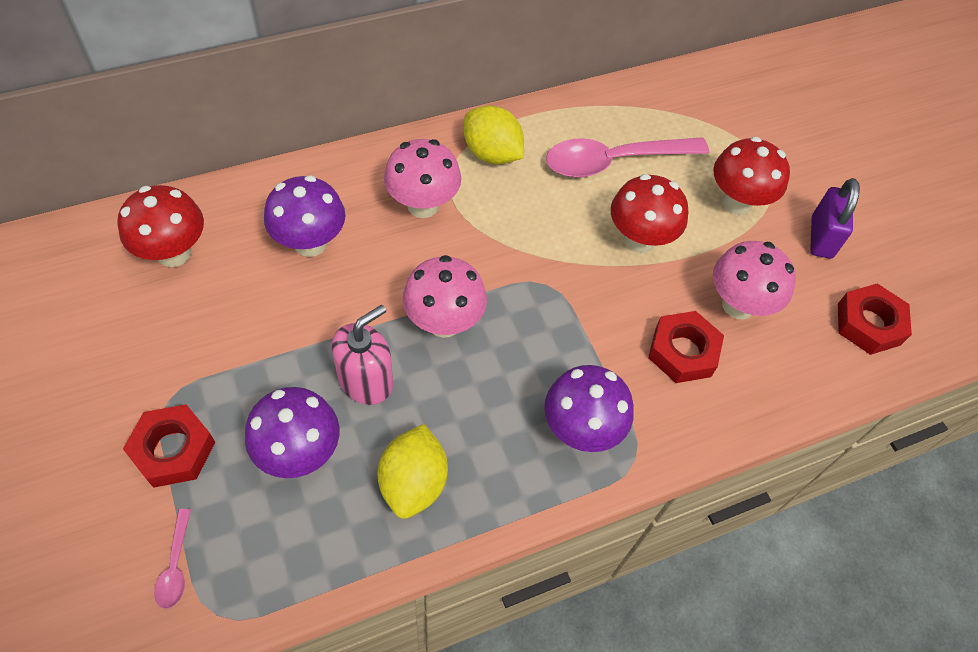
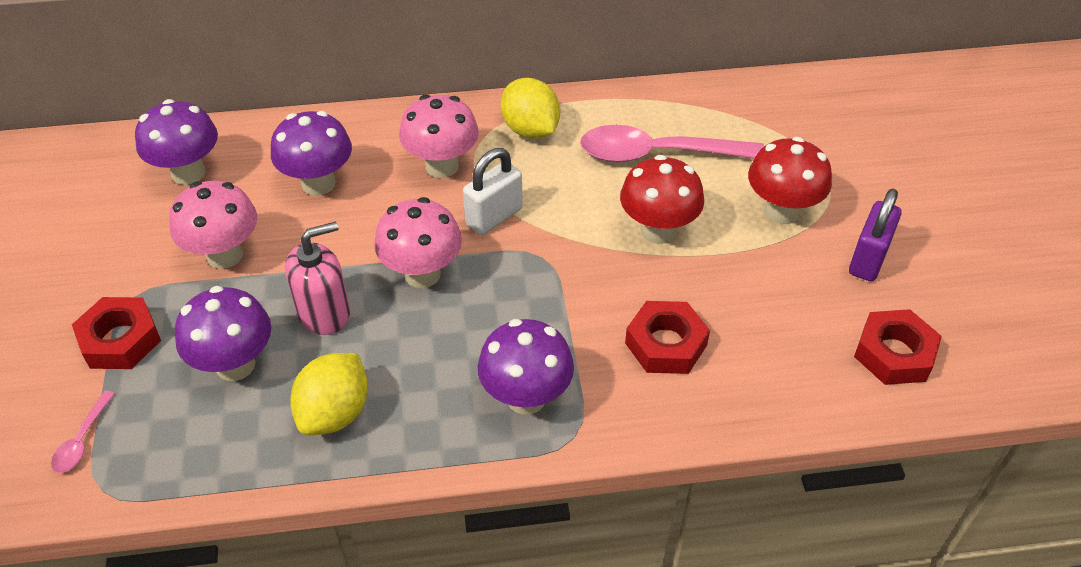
camera: 20 degrees right, 10 degrees down
red mushroom [117,185,204,267] -> purple mushroom [135,99,218,185]
pink mushroom [713,241,796,320] -> pink mushroom moved to [169,181,257,269]
none -> white padlock [463,148,523,235]

